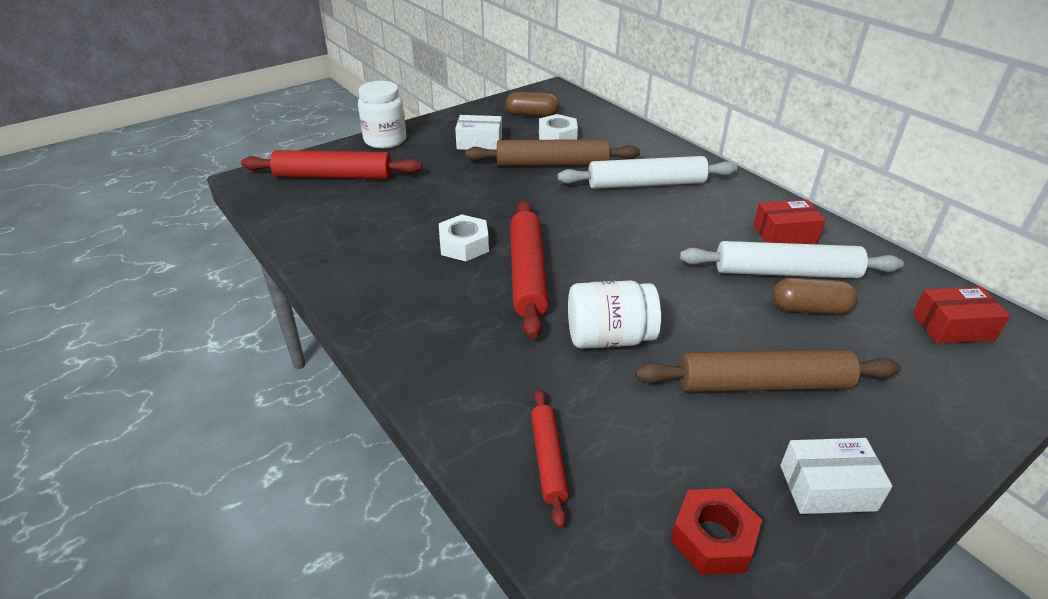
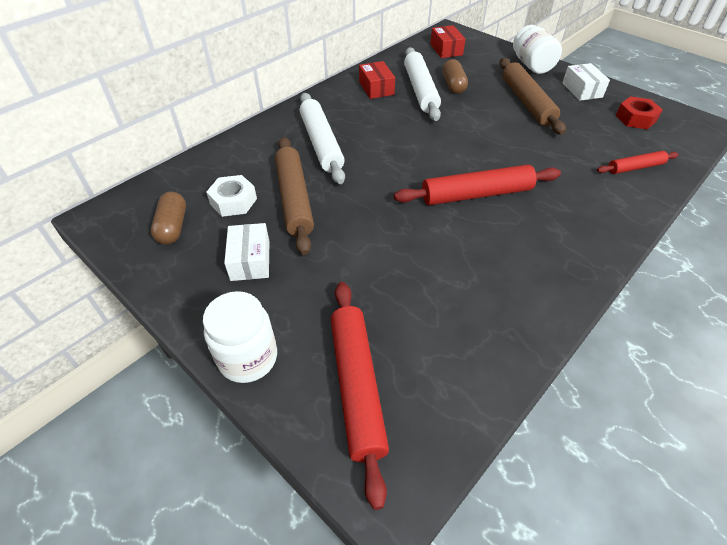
camera: 100 degrees left, 10 degrees up
white nut [439,214,489,261] -> none
white jar [568,281,661,349] -> white jar moved to [513,25,562,74]

